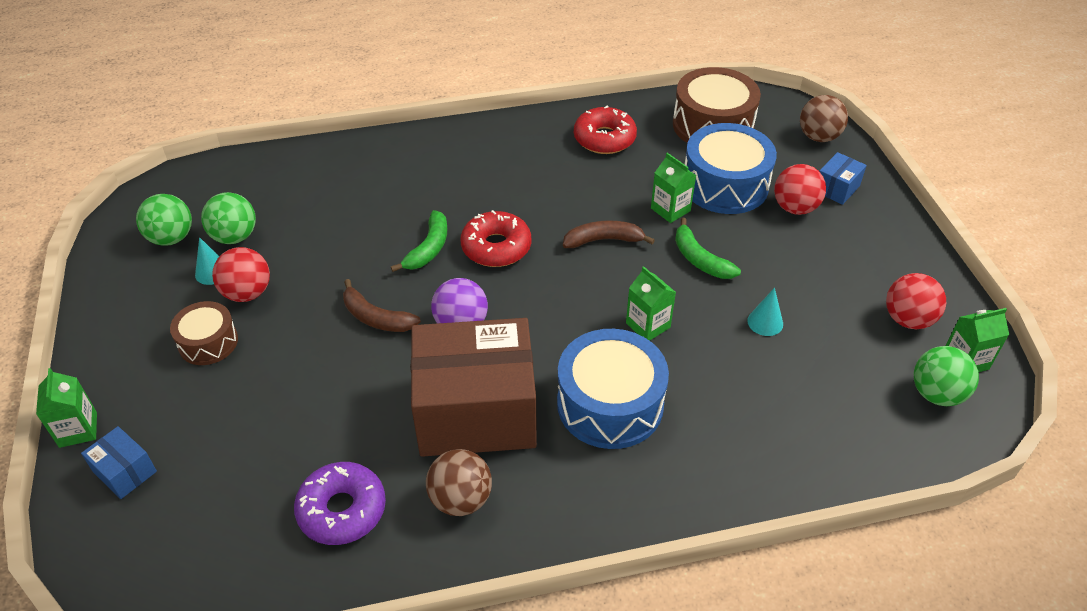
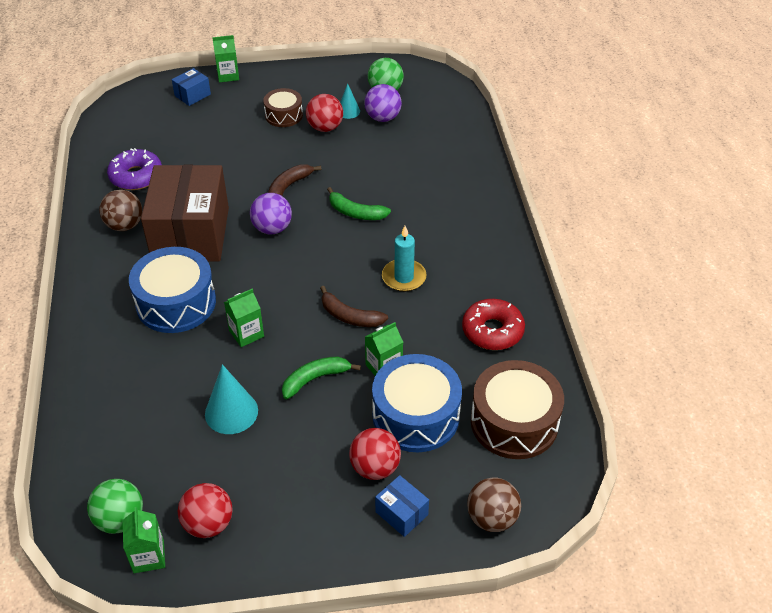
camera: 95 degrees right, 0 degrees up
green ball [201,192,256,244] -> purple ball [364,84,402,122]
red donut [460,210,531,267] -> none
brown banana [563,220,655,248] -> brown banana turned 120 degrees clockwise [320,286,388,327]
turquoise cone [747,287,783,336] -> turquoise cone [205,364,258,434], size x1.70
none -> turquoise candle [382,226,426,292]

